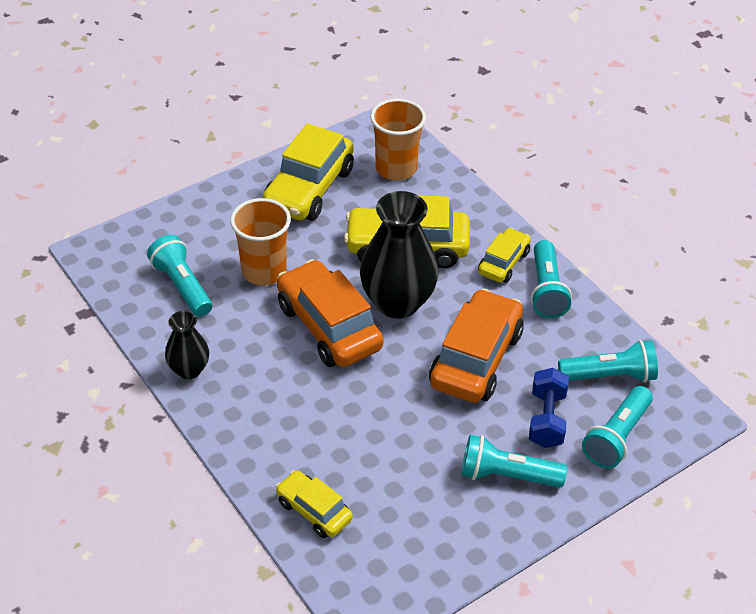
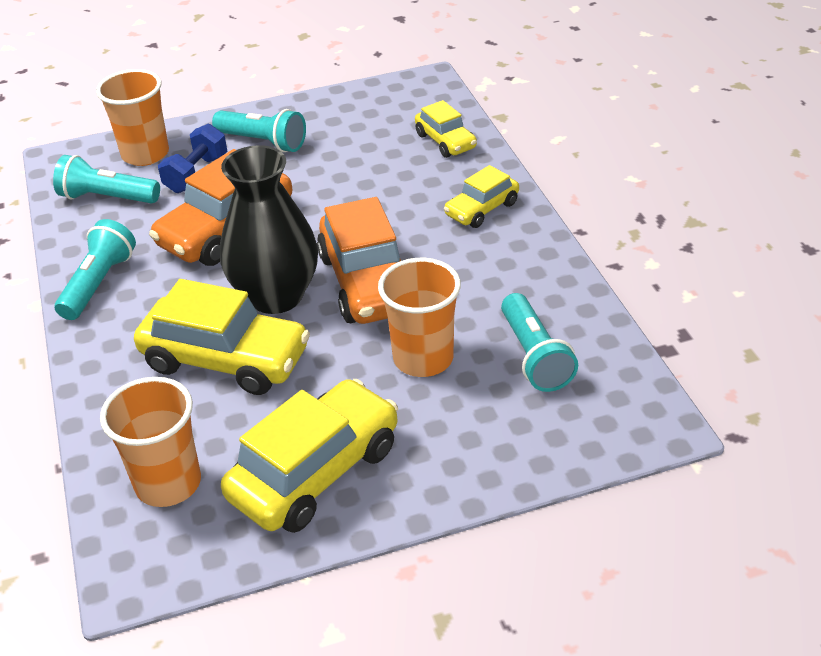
camera: 160 degrees left, 5 degrees down
black vase [165,311,209,379] -> none
yellow car [478,228,531,283] -> yellow car moved to [444,165,519,228]
turquoise flashlight [582,386,653,468] -> orange cup [96,69,169,166]

